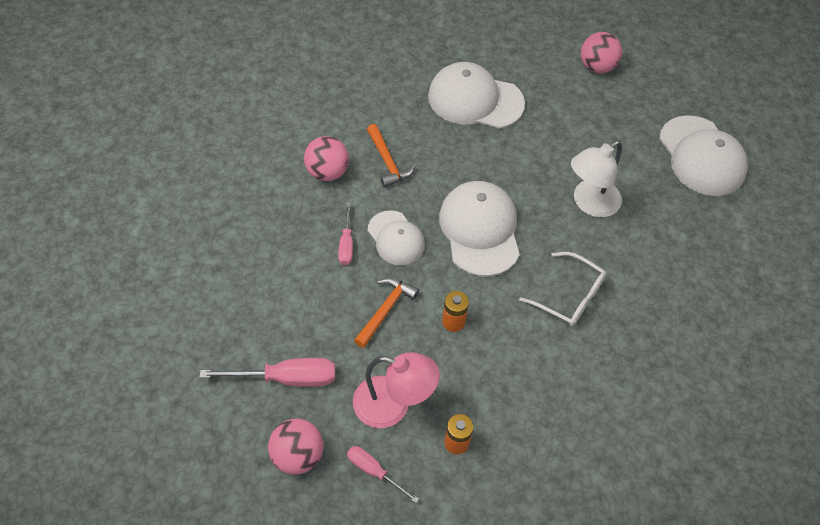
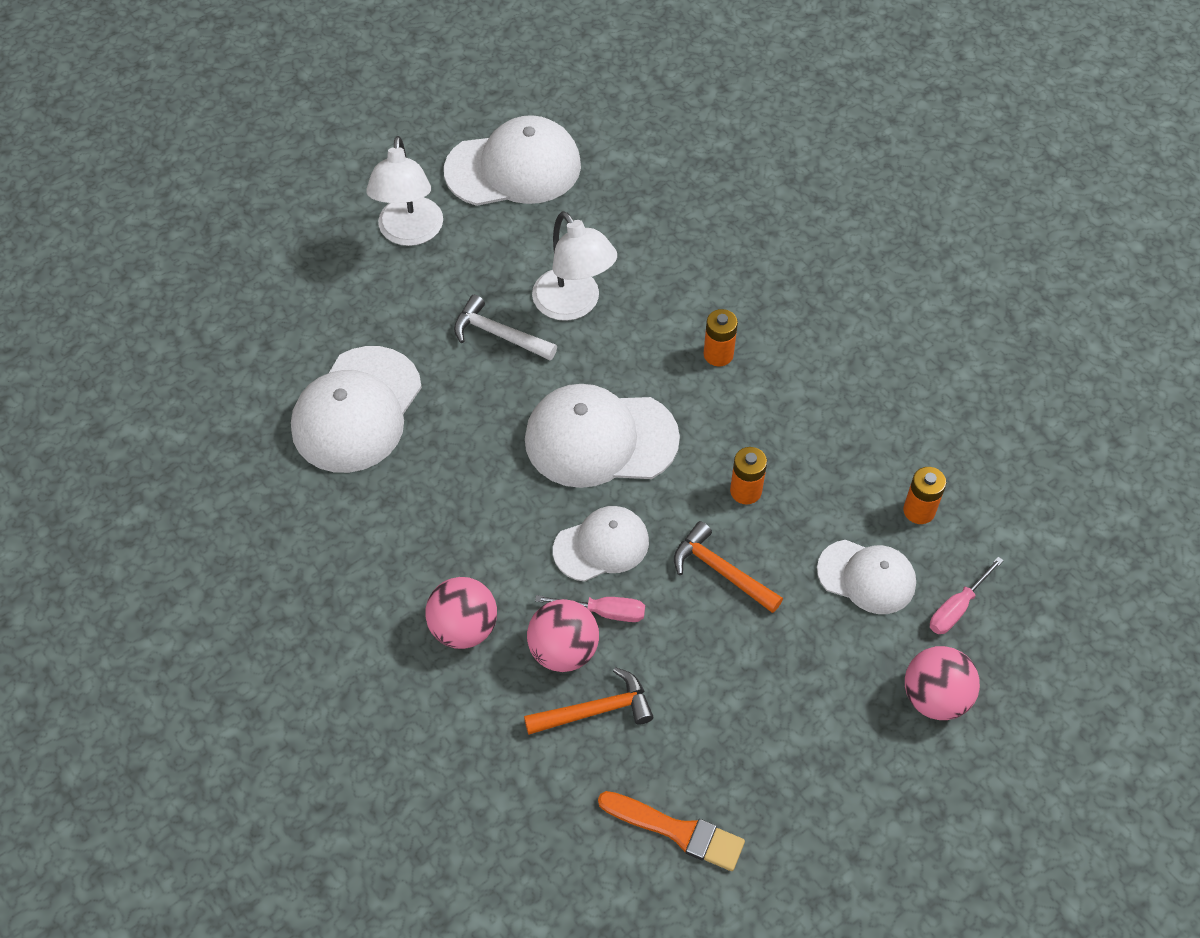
camera: 80 degrees left, 0 degrees up
pink screwdriver [200,358,335,386] -> none
pink lamp [353,352,440,428] -> white cap [817,540,916,614]
orange hammer [367,124,415,188] -> orange hammer moved to [524,667,653,735]
white glasses [519,252,606,326] -> orange battery [704,309,738,366]
pink ball [581,32,622,73] -> pink ball moved to [527,599,599,672]
none -> white lamp [366,136,443,246]
none -> white hammer [454,295,557,360]
none -> orange brush [598,791,745,871]

